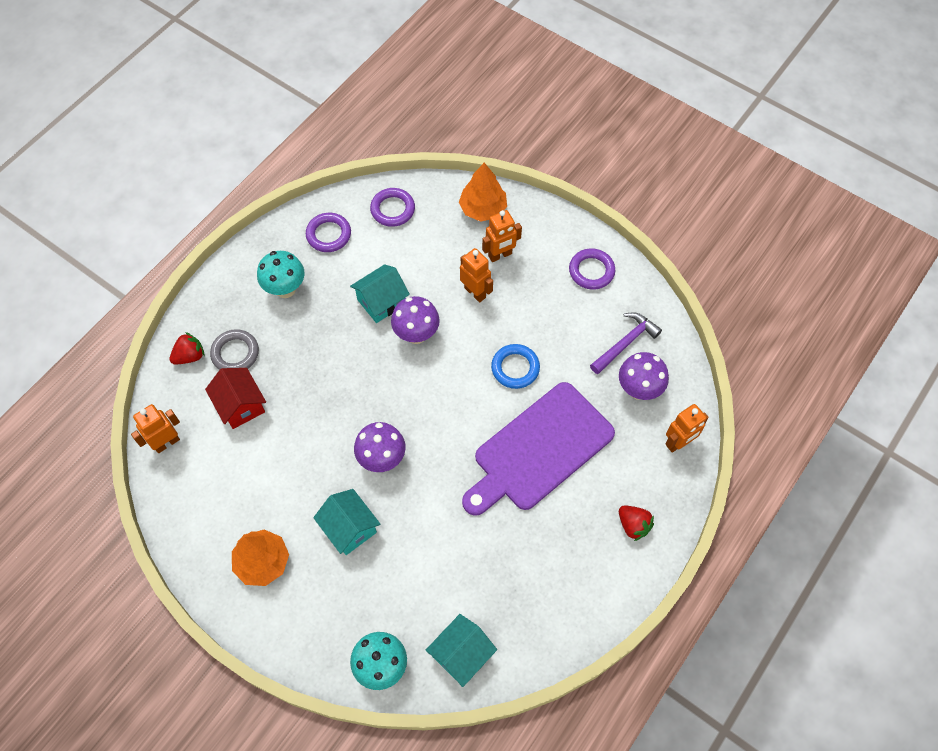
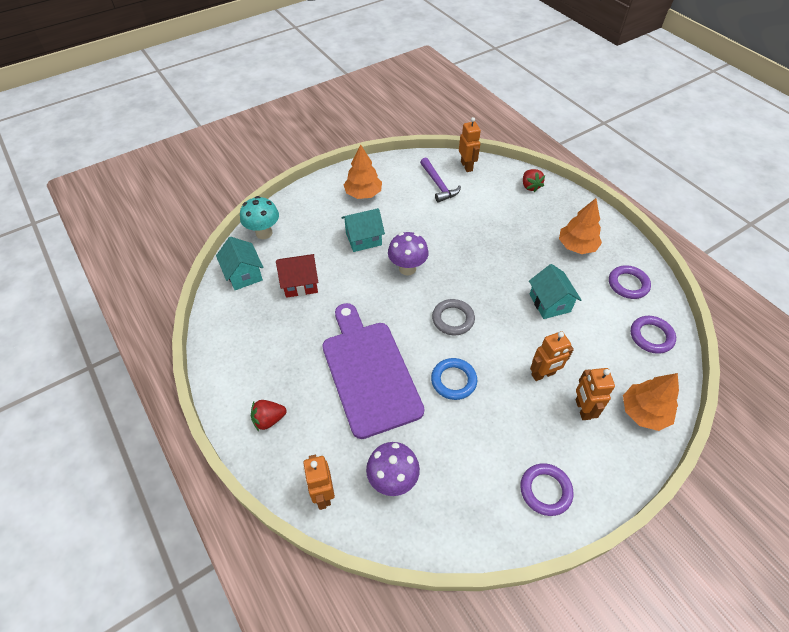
camera: 110 degrees right, 10 degrees down
red house [205,368,266,429] -> red house moved to [276,254,318,298]
grey ring [210,329,259,370] -> grey ring moved to [432,299,475,336]
turquoise mushroom [257,251,305,298] -> orange tree [559,198,602,254]
purple mushroom [391,296,440,344] -> none
purple hammer [590,312,662,374] -> purple hammer moved to [420,158,461,203]

